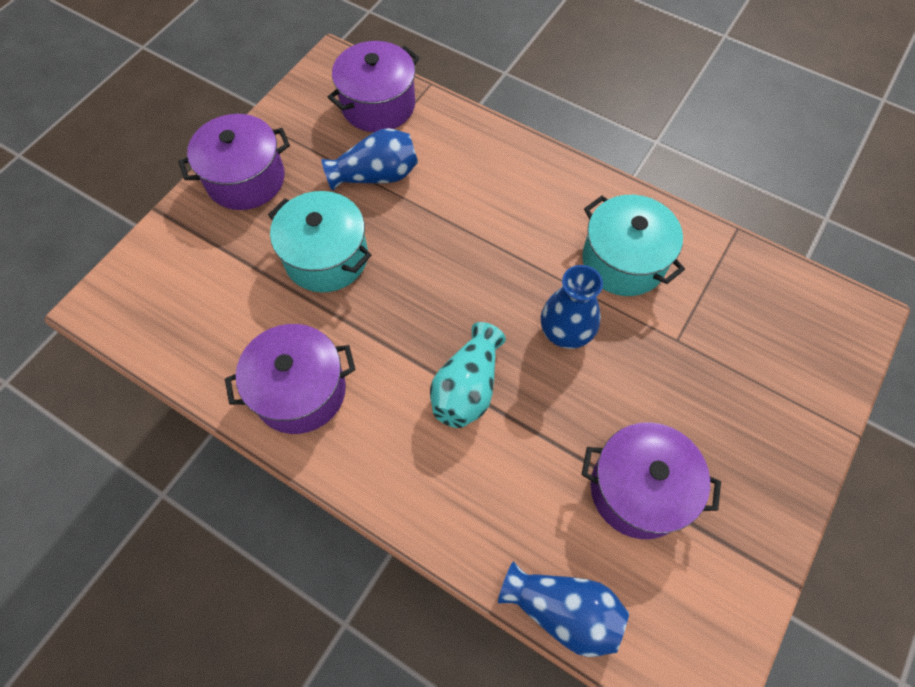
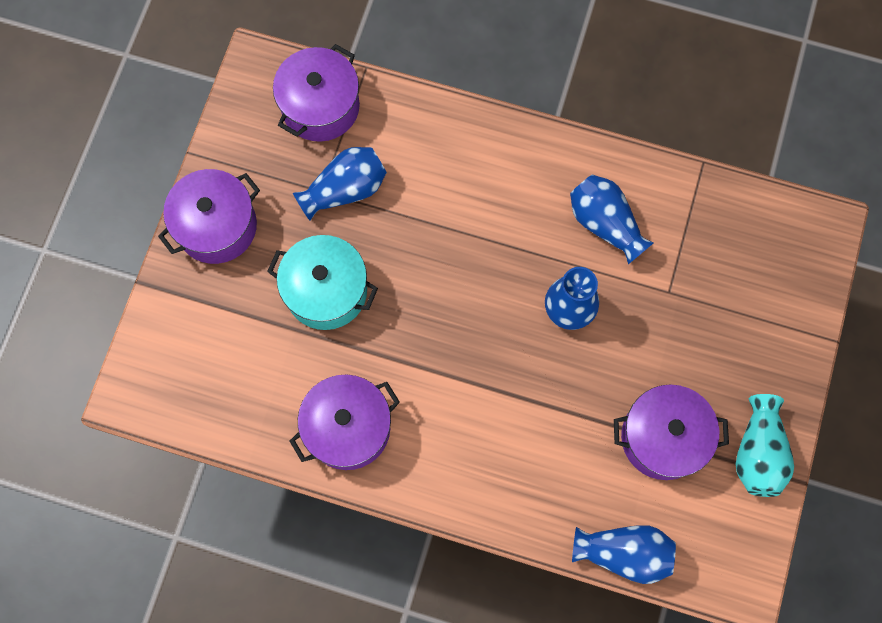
camera: 15 degrees left, 10 degrees up
turquoise vase [430,322,506,428] -> turquoise vase moved to [736,394,794,497]
turquoise pot [582,195,685,296] -> blue vase [570,175,653,264]

